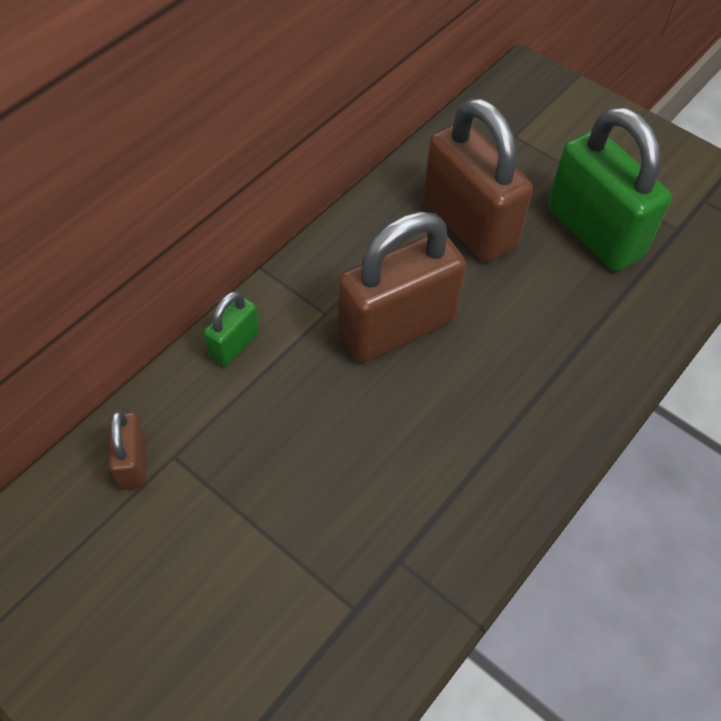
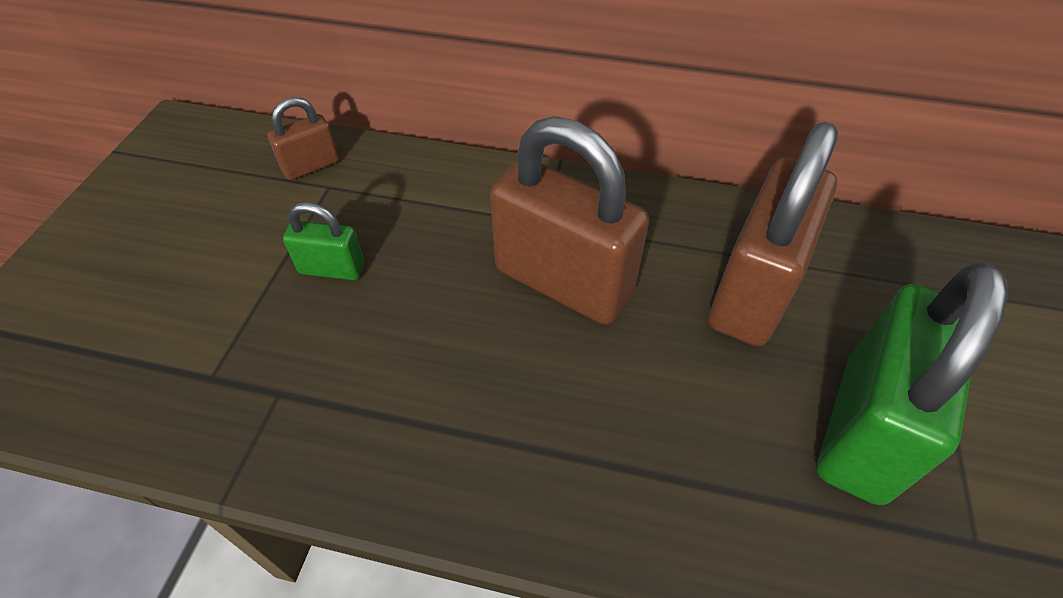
camera: 65 degrees right, 5 degrees down
green padlock [204,291,259,366] -> green padlock moved to [283,202,365,280]

